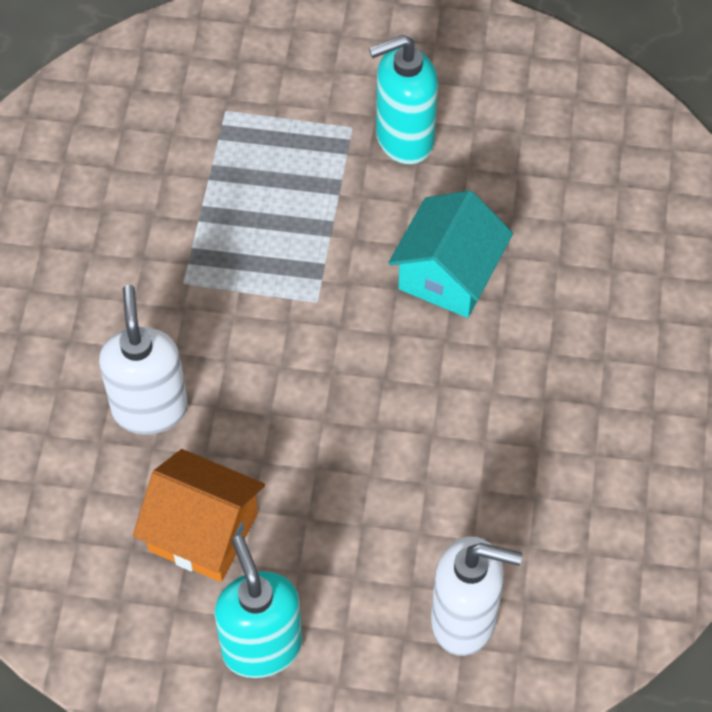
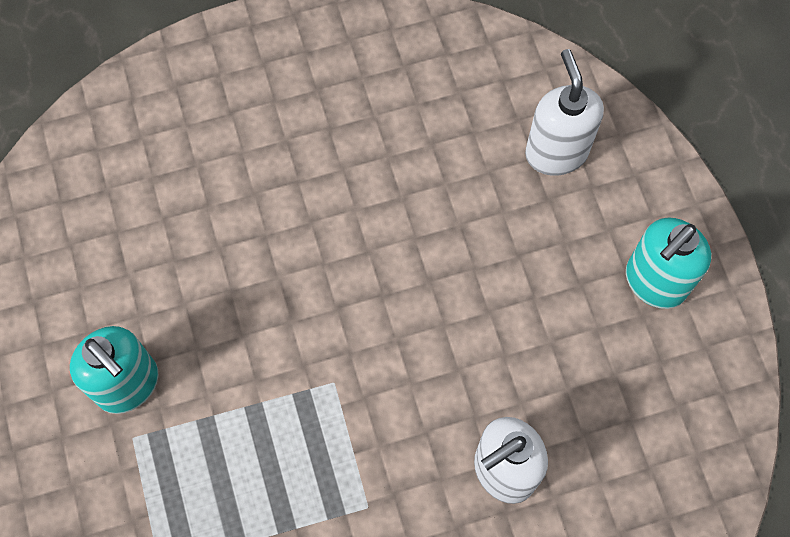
camera: 115 degrees left, 10 degrees up
orange house [133,449,265,582] -> none
turquoise house [388,190,513,318] -> none

